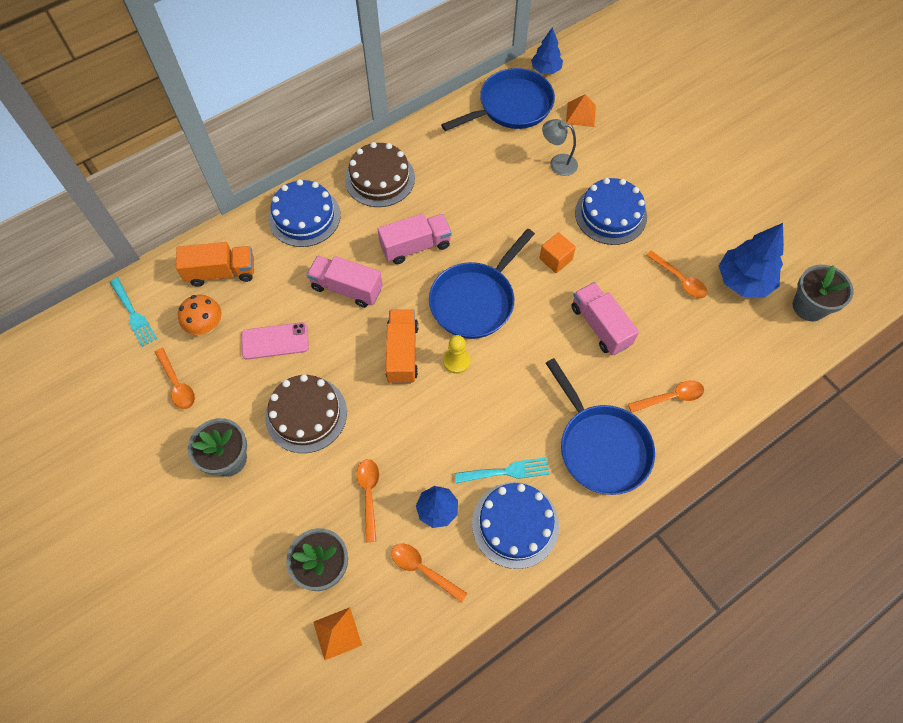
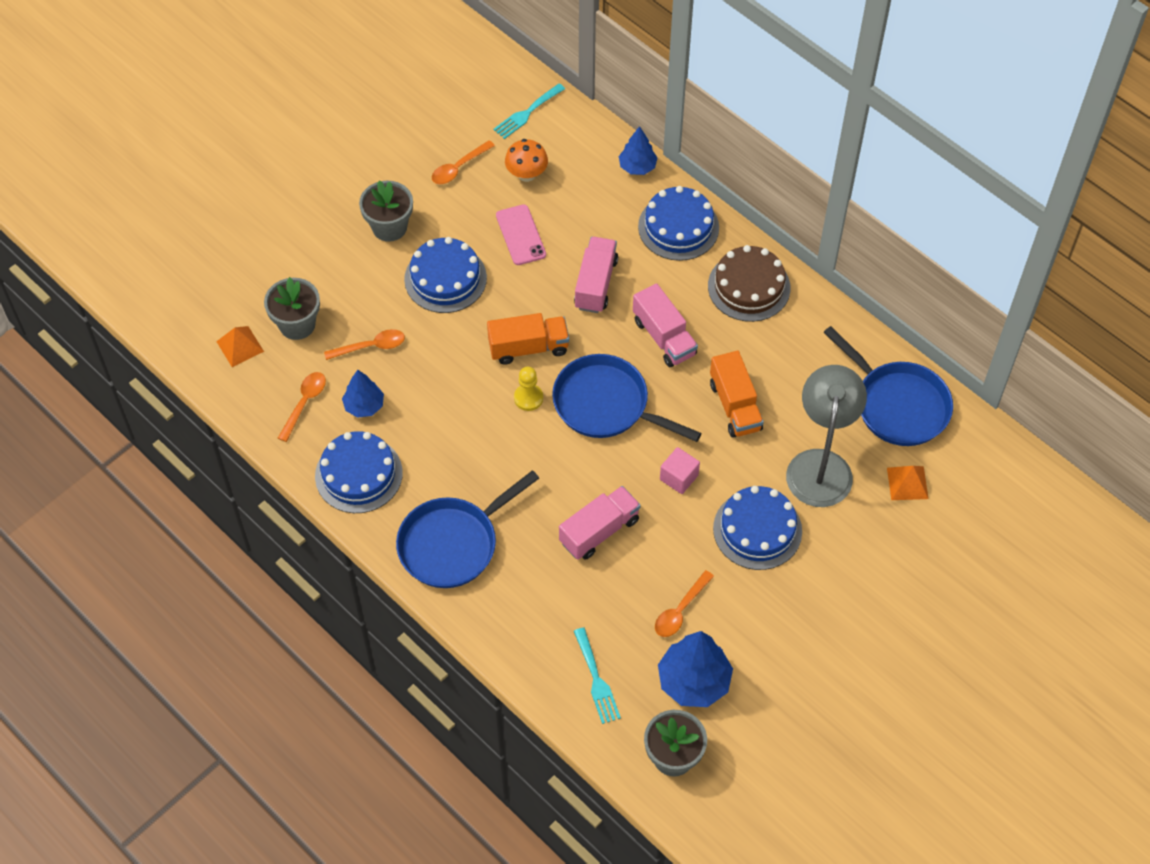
camera: 80 degrees right, 5 degrees down
orange truck [176,242,254,287] -> orange truck moved to [710,351,764,438]
brown cake [265,374,347,453] -> blue cake [404,237,487,313]
turquoise fork [455,457,550,483] -> turquoise fork moved to [574,627,621,724]
blue tree [531,27,563,74] -> blue tree moved to [619,126,657,175]
orange cube [539,232,576,273] -> pink cube [660,447,700,494]
grey lamp [542,119,578,176] -> grey lamp [786,365,867,507], size x1.91
orange spoon [628,380,704,413] -> none

